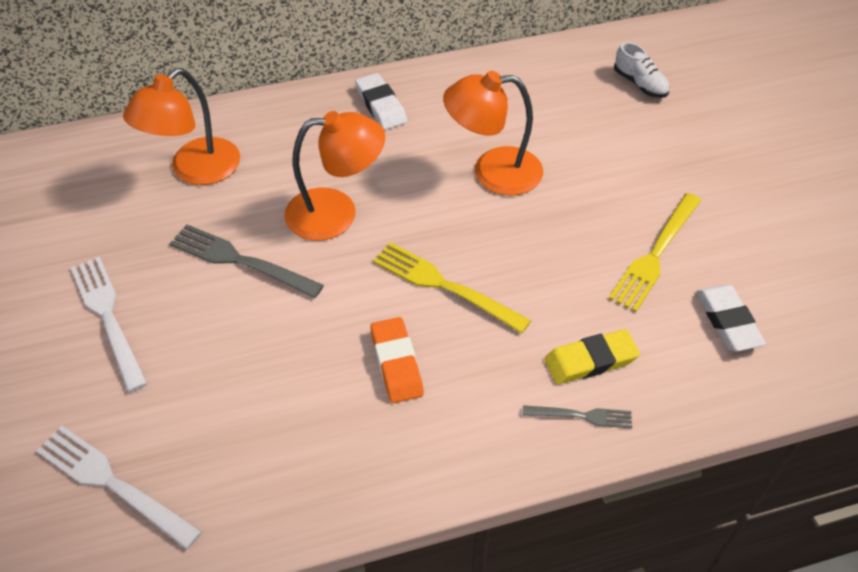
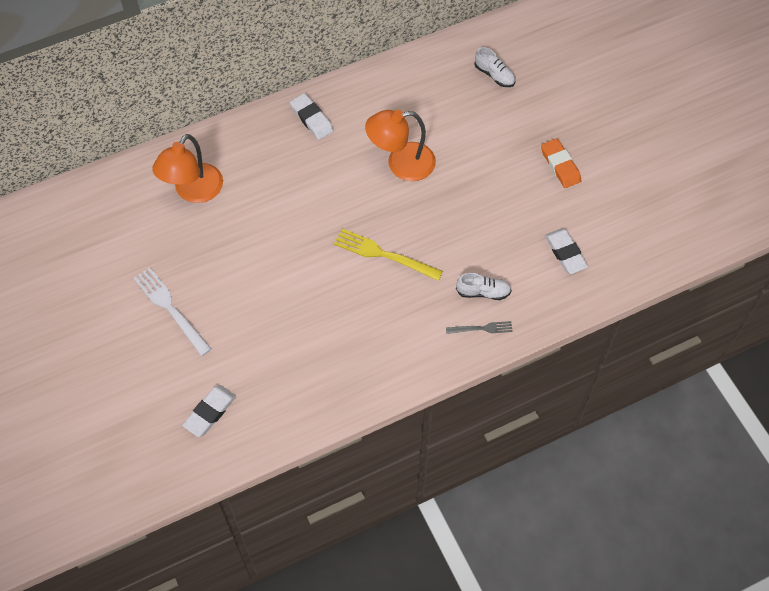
camera: 10 degrees left, 10 degrees up
white fork [36,426,202,550] -> white eraser [182,385,236,437]
grey fork [169,224,324,298] -> none
orange lamp [284,111,385,241] -> none
orange eraser [370,317,424,403] -> orange eraser moved to [541,138,581,188]
yellow eraser [544,329,640,384] -> white shoe [456,273,512,300]
yellow fork [609,193,701,312] -> none

